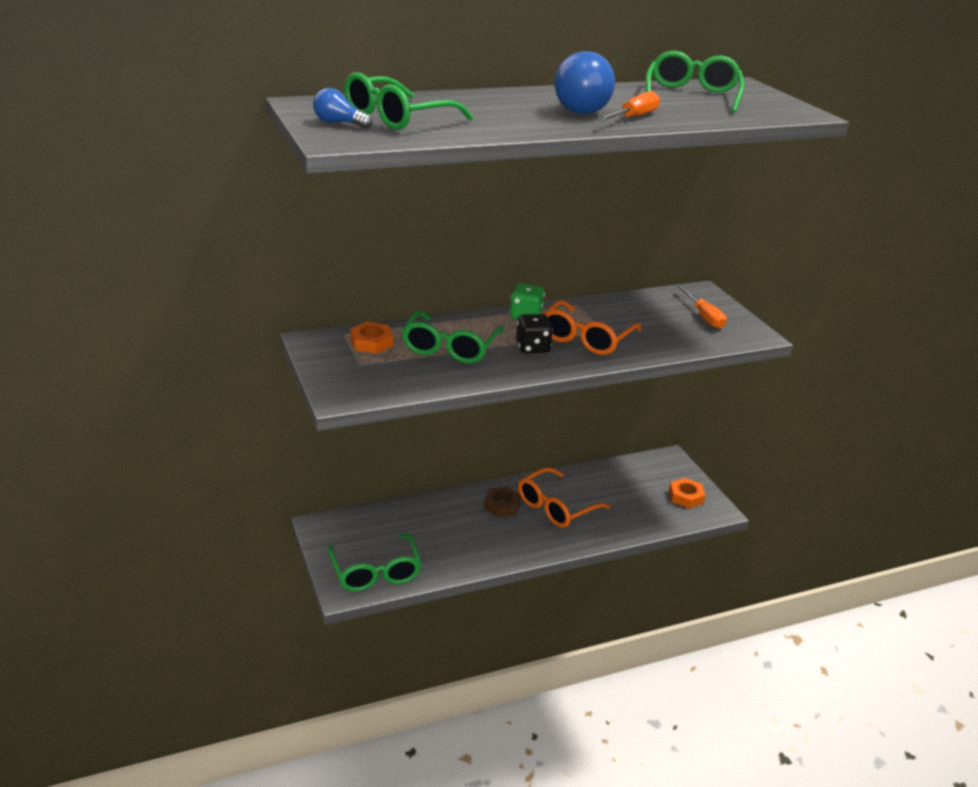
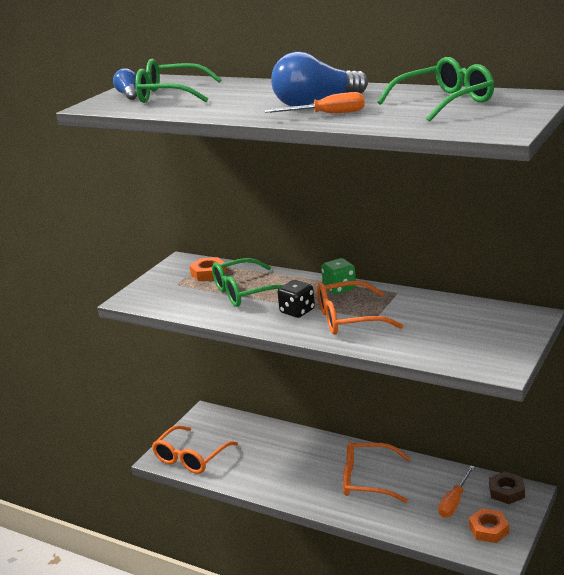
camera: 55 degrees right, 5 degrees down
green glasses [328,534,421,591] -> orange glasses [152,425,238,474]
brown nut [484,487,521,517] -> brown nut moved to [489,471,525,504]
orange screwdriver [677,285,727,329] -> orange screwdriver moved to [438,466,475,518]

